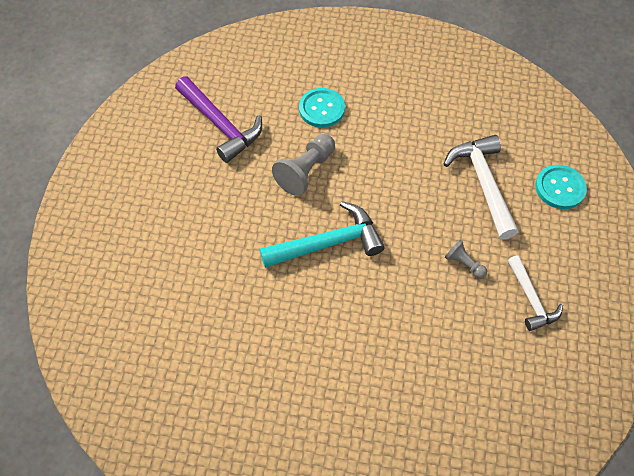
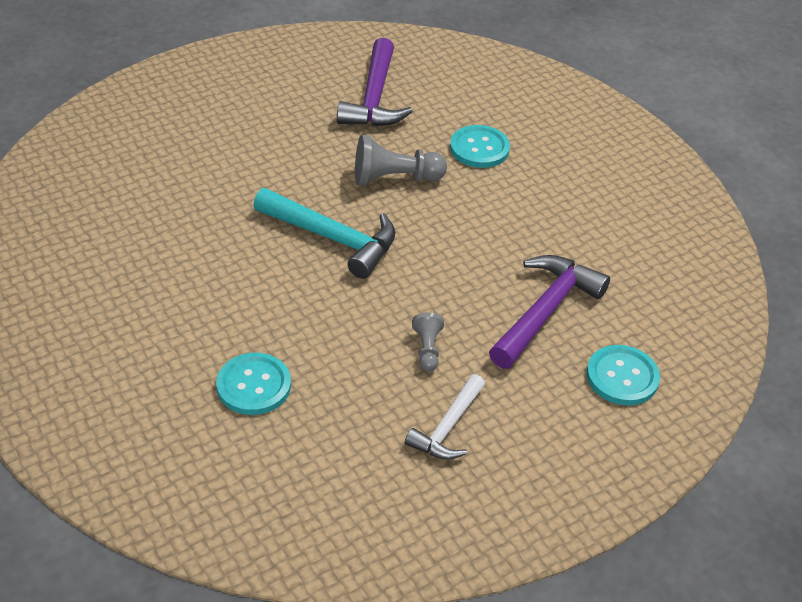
camera: 45 degrees right, 15 degrees down
white hammer [444,135,518,239] -> purple hammer [489,255,610,369]
none -> turquoise button [216,353,291,415]

